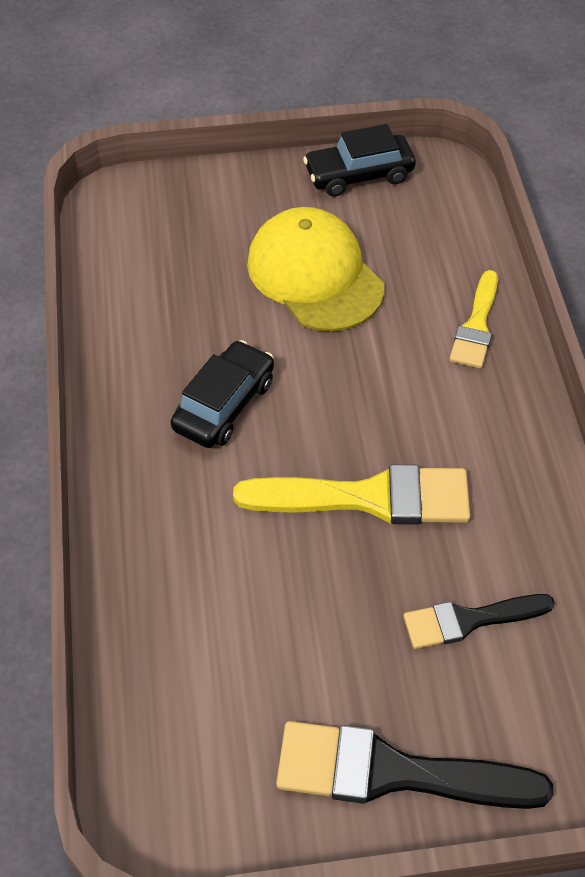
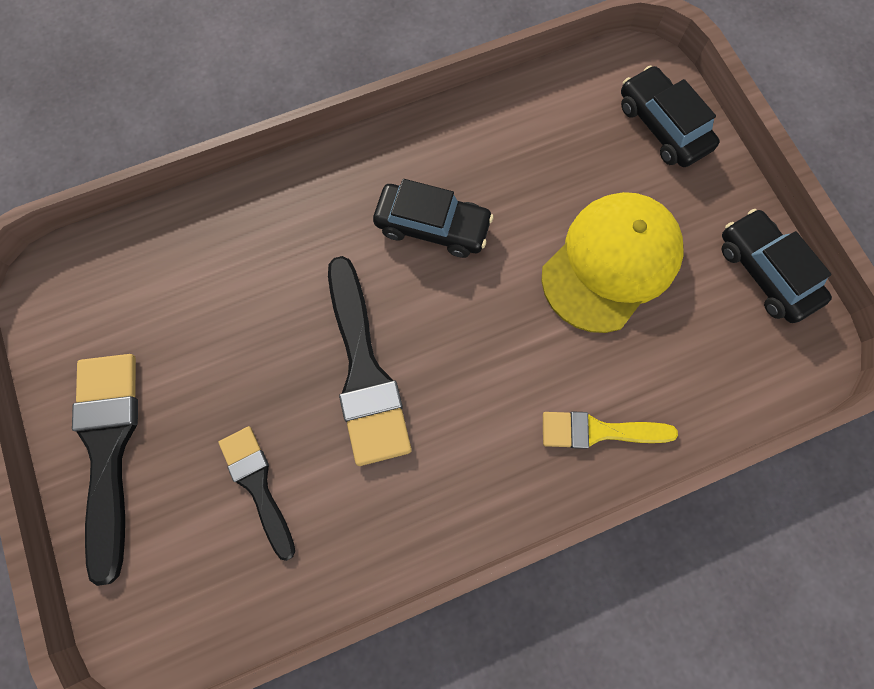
camera: 75 degrees right, 20 degrees up
yellow brush [233,464,471,525] -> black brush [328,256,412,466]
none -> black car [621,65,719,167]

